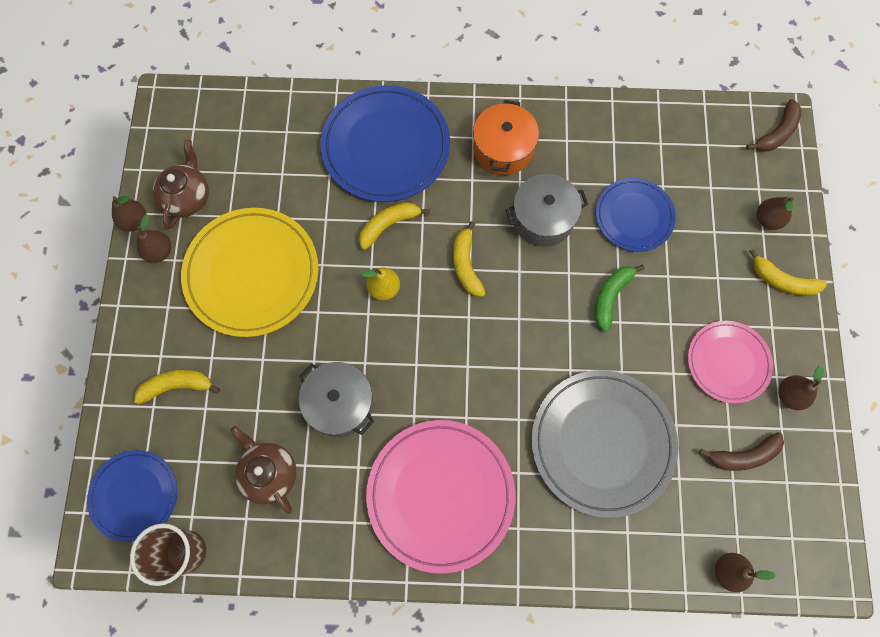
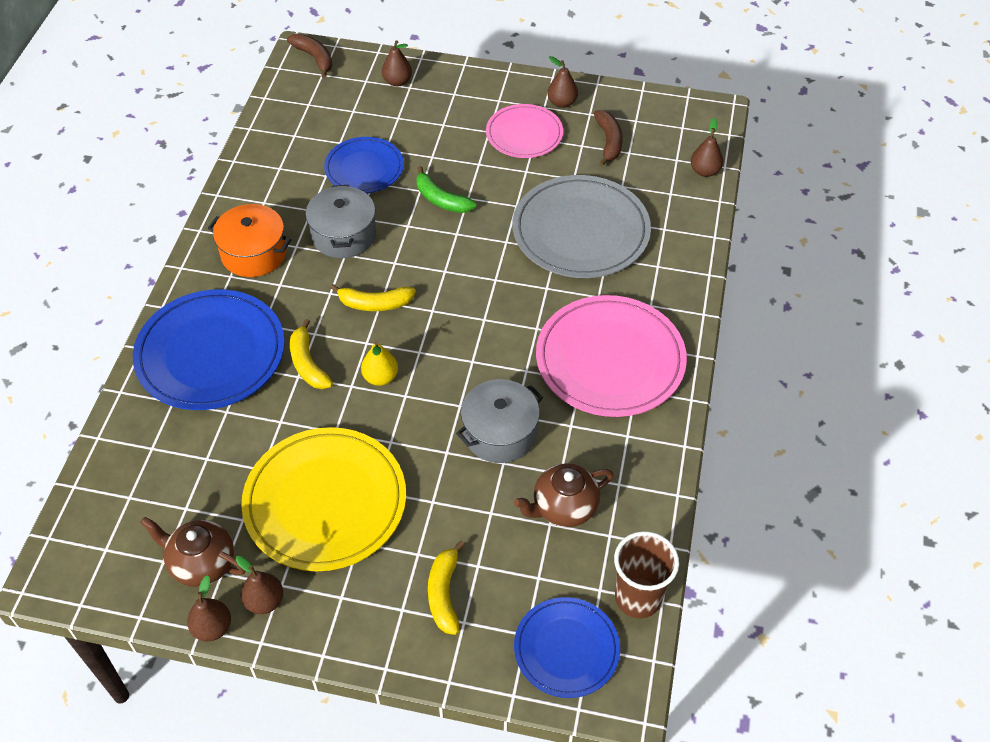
camera: 80 degrees left, 20 degrees down
yellow banana [749,249,827,296] -> none

